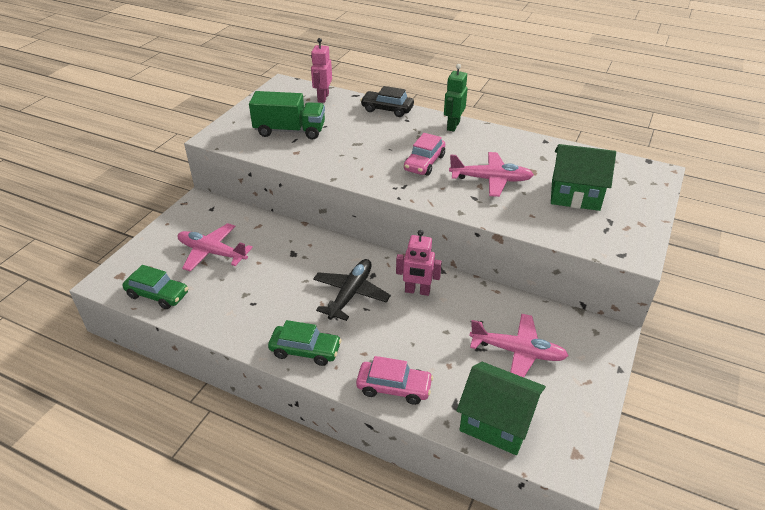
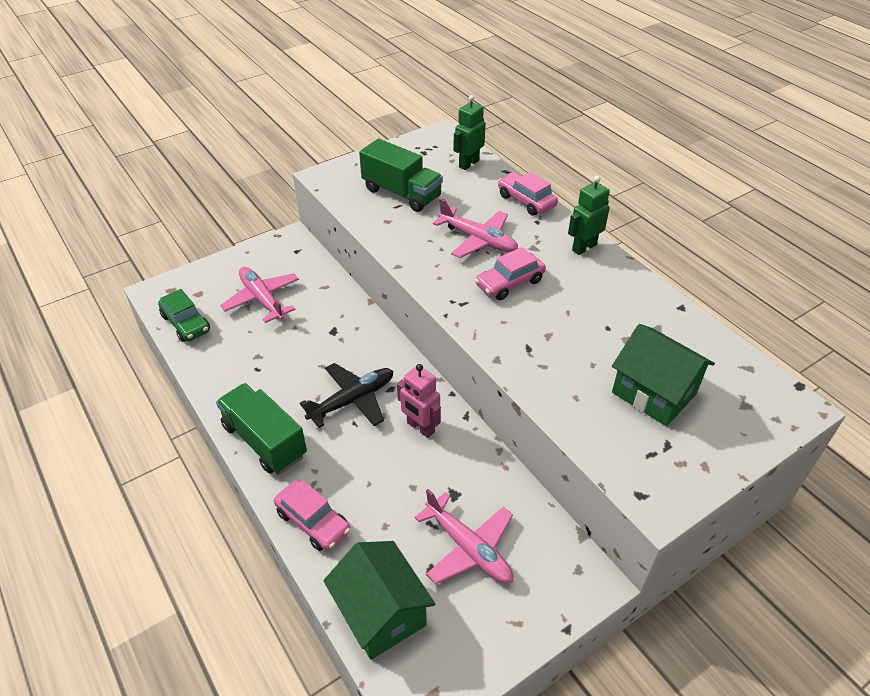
camera: 30 degrees right, 5 degrees up
green car [268,320,342,366] -> green truck [216,383,307,474]
pink robot [311,38,332,103] -> green robot [453,95,486,170]
black car [360,86,414,117] -> pink car [498,172,558,216]
pink plane [449,152,534,197] -> pink plane moved to [433,199,518,258]

